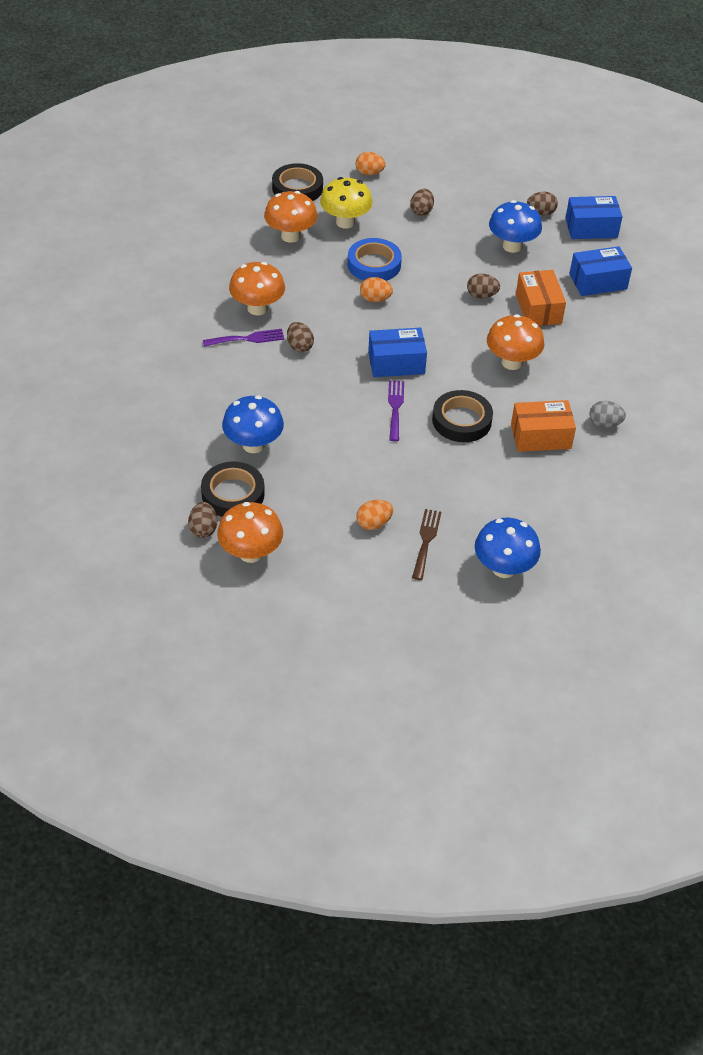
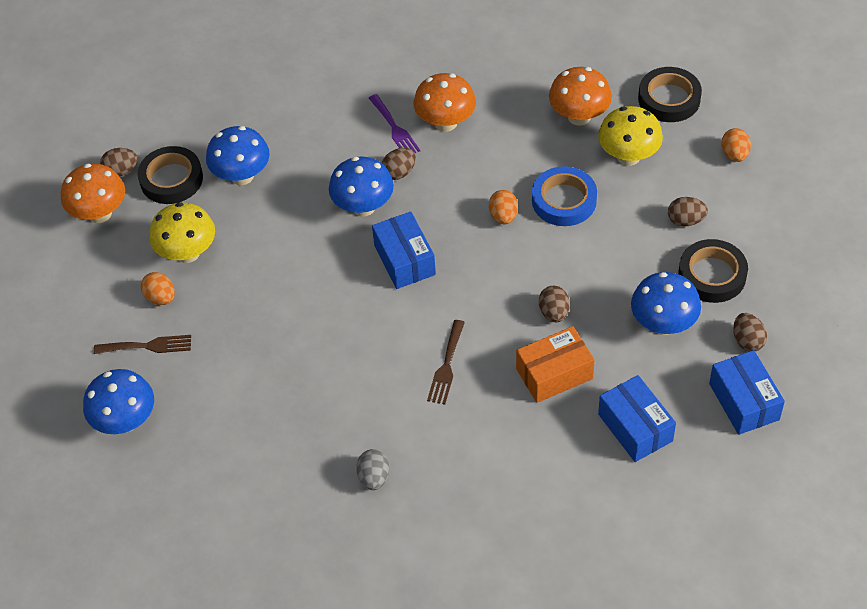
camera: 80 degrees right, 5 degrees up
purple fork [388,381,404,441] -> none
black tape [432,390,493,442] -> black tape moved to [678,239,748,303]
orange mushroom [487,314,544,370] -> brown fork [427,320,465,405]
orange box [511,400,576,452] -> none
none -> yellow mushroom [149,202,215,263]
none -> blue mushroom [329,157,394,217]

